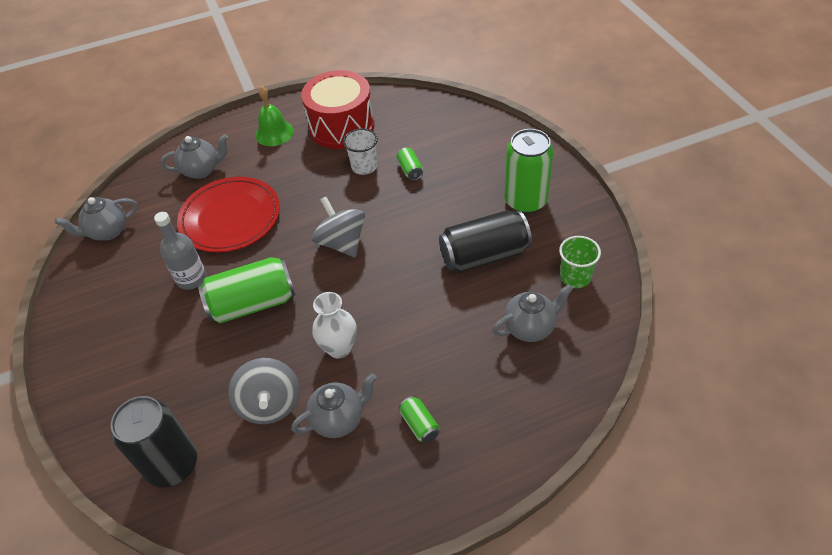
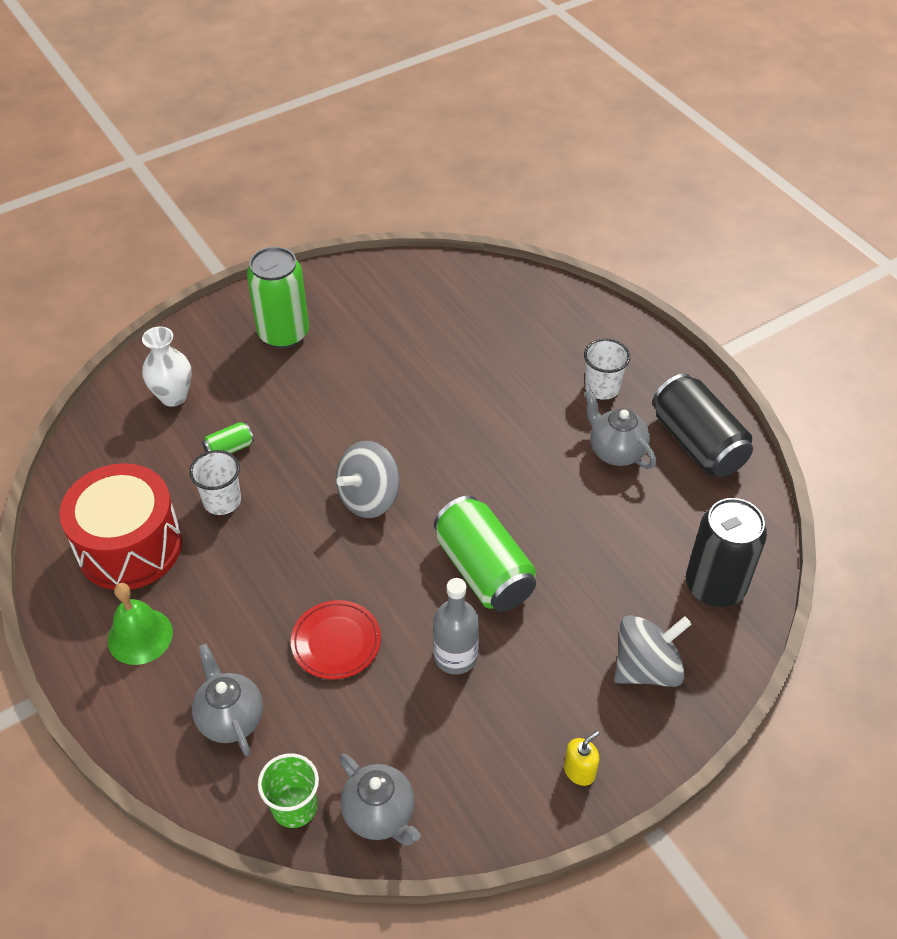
camera: 105 degrees left, 0 degrees up
red plate [177,177,280,253] -> red plate [291,600,381,679], size x0.58
grey spinning top [228,358,300,424] -> grey spinning top moved to [614,615,692,687]
white vase [312,292,357,359] -> white vase moved to [142,326,192,407]
green can [399,396,439,443] -> white cup [584,339,630,400]
black can [439,210,532,273] -> black can moved to [652,374,753,477]
grey teapot [492,284,573,342] -> none
green cup [559,236,601,288] -> green cup moved to [258,753,319,828]
none -> yellow soap dispenser [564,731,599,786]

